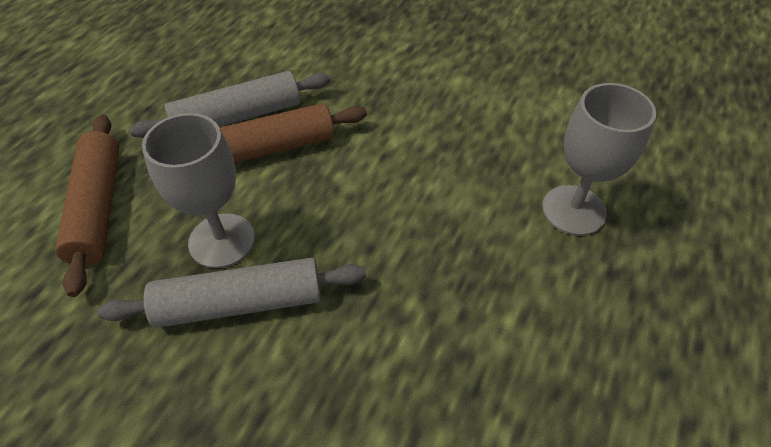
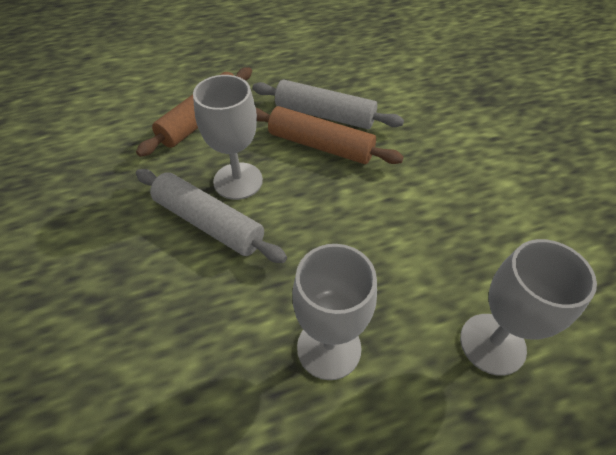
camera: 45 degrees right, 0 degrees up
none -> grey goblet [292,244,377,380]

